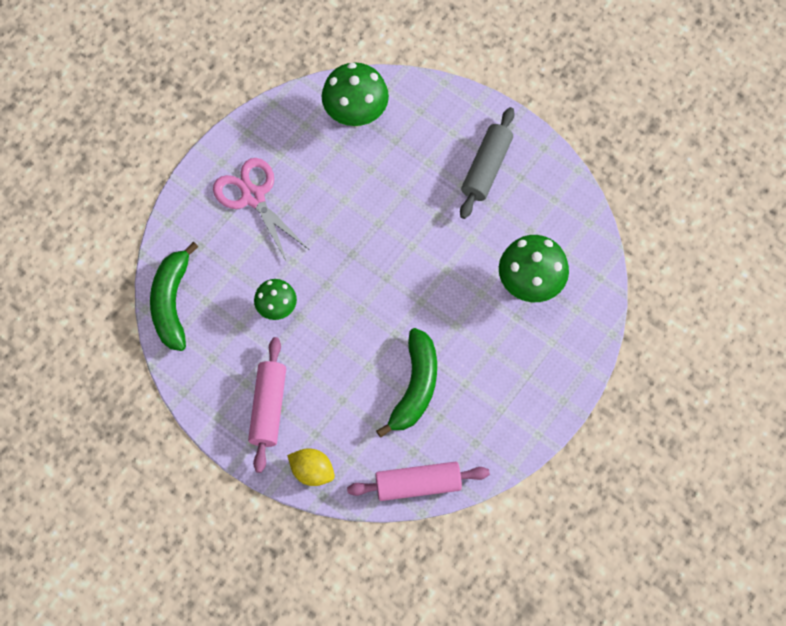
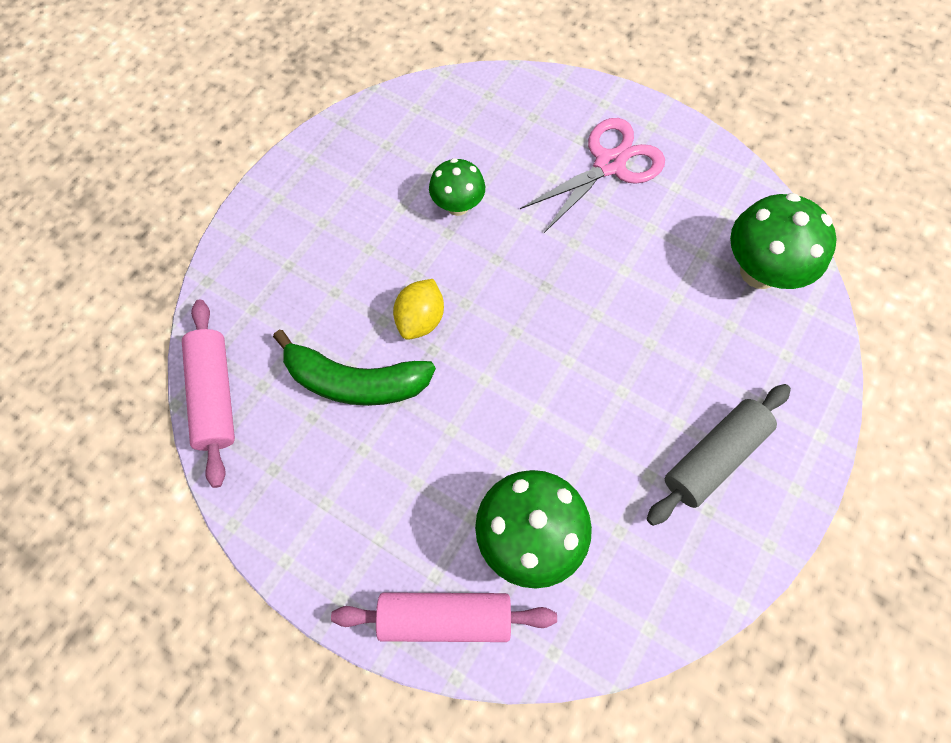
camera: 85 degrees right, 0 degrees up
green banana [150,242,198,351] -> none
pink rolling pin [248,337,286,473] -> pink rolling pin moved to [331,592,557,642]
yellow lemon [287,448,335,486] -> yellow lemon moved to [393,279,444,340]
grey rolling pin [460,107,514,219] -> grey rolling pin turned 60 degrees counterclockwise [647,384,791,526]

